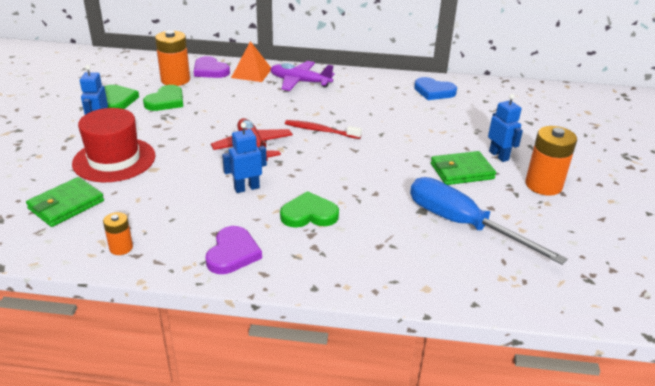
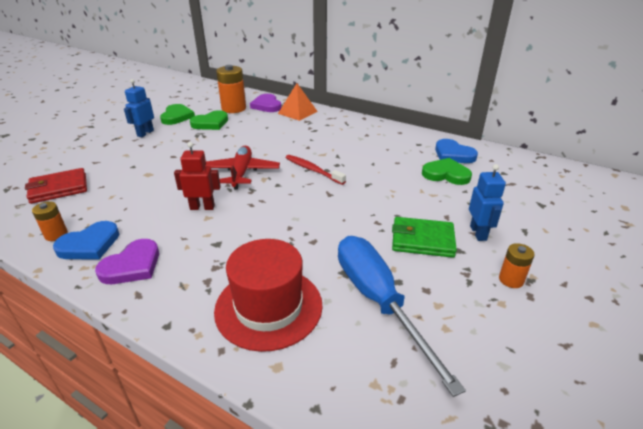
camera: 25 degrees right, 0 degrees up
green wallet [26,177,104,227] -> red wallet [25,168,87,204]
red hat [72,108,155,182] -> red hat moved to [214,239,323,352]
blue robot [222,122,267,193] -> red robot [174,142,221,210]
purple plane [270,61,335,91] -> none
green heart [280,191,339,228] -> green heart moved to [422,158,472,185]
orange battery [525,126,577,196] -> orange battery [499,243,535,288], size x0.54
none -> blue heart [53,221,119,260]

